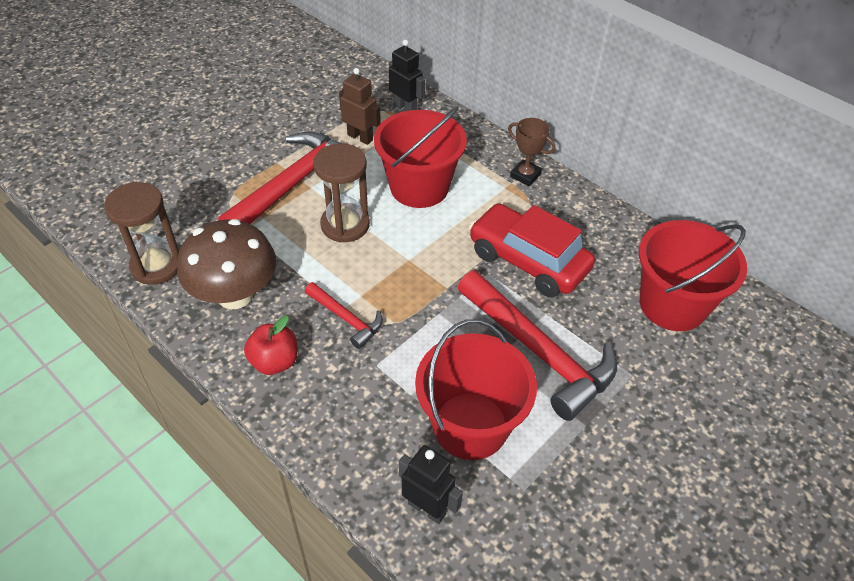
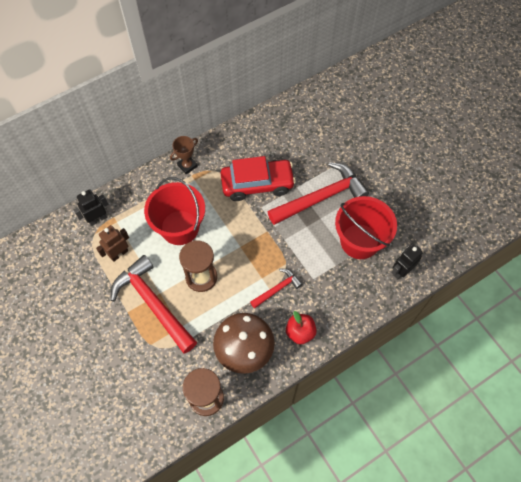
camera: 75 degrees left, 15 degrees up
red car [469,203,595,298] -> red car turned 150 degrees counterclockwise [221,156,296,201]
red bucket [639,220,747,331] -> none

